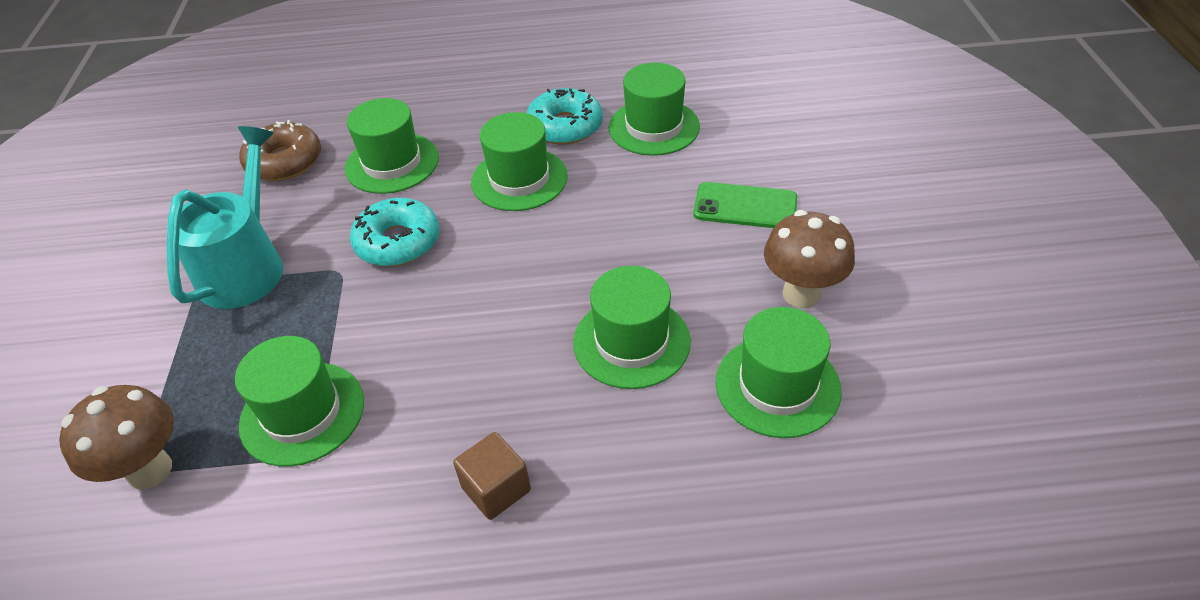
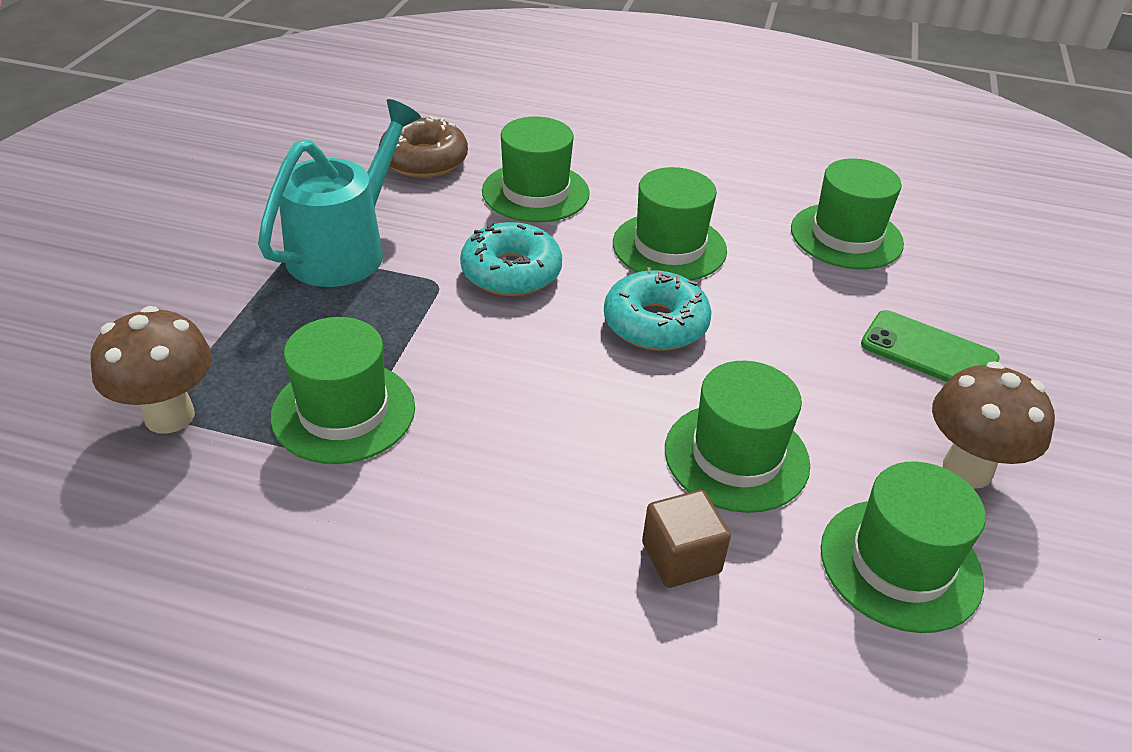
camera: 15 degrees right, 5 degrees down
brown cube [453,432,531,520] -> brown cube moved to [642,490,731,588]
turquoise donut [526,88,603,145] -> turquoise donut moved to [604,267,712,351]

